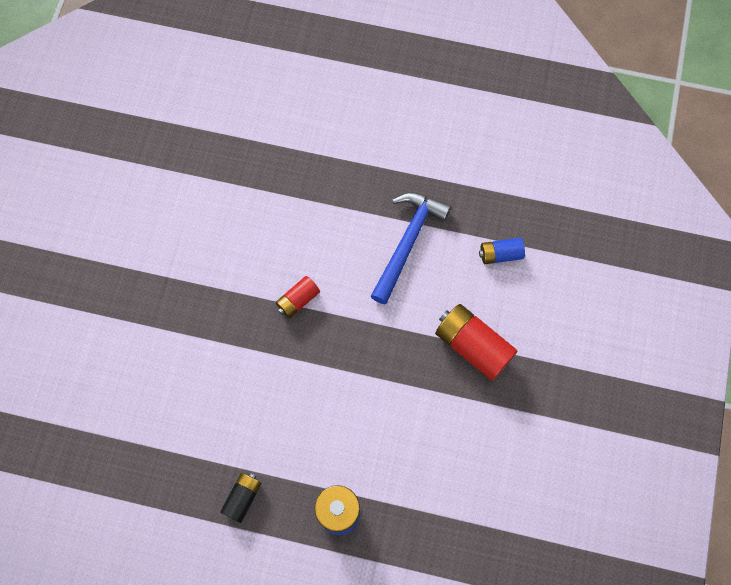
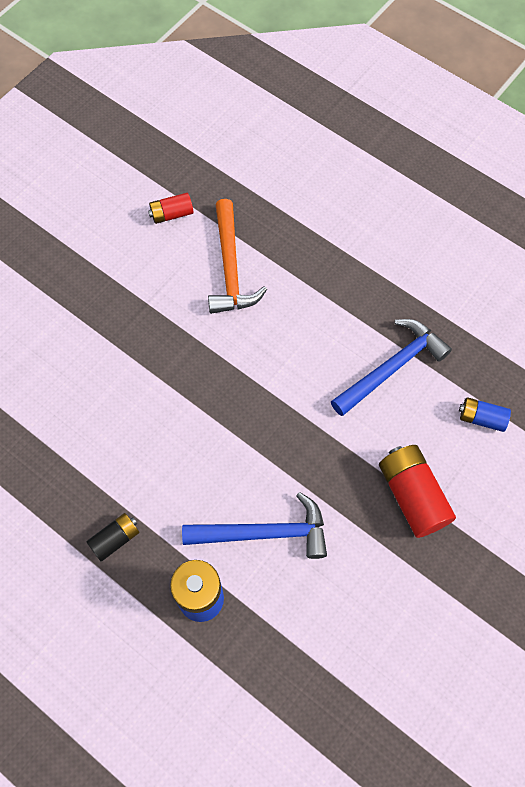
camera: 25 degrees right, 5 degrees down
red battery [276,276,320,318] -> red battery moved to [148,193,194,224]
none -> blue hammer [182,492,327,559]
none -> orange hammer [208,199,267,314]

